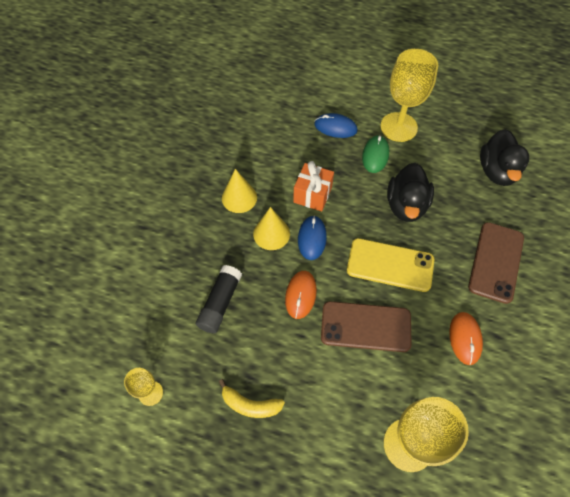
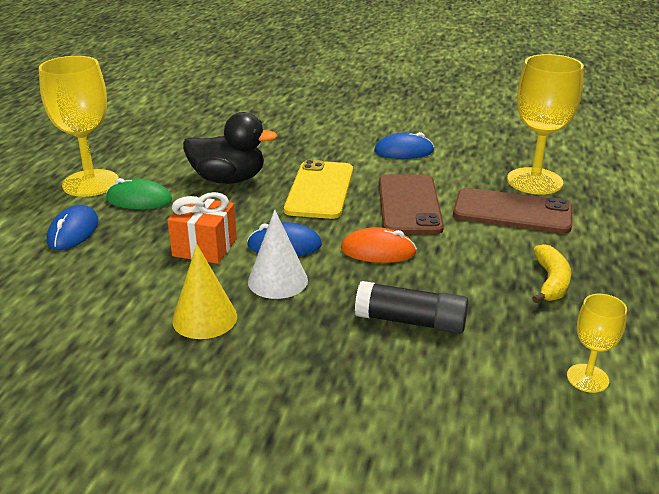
camera: 95 degrees left, 30 degrees down
yellow cone [253,207,290,250] -> white cone [248,210,308,299]
orange mouse [449,312,483,365] -> blue mouse [374,132,434,159]
brown phone [468,222,524,304] -> brown phone moved to [453,188,572,233]
black duck [480,129,529,186] -> none

